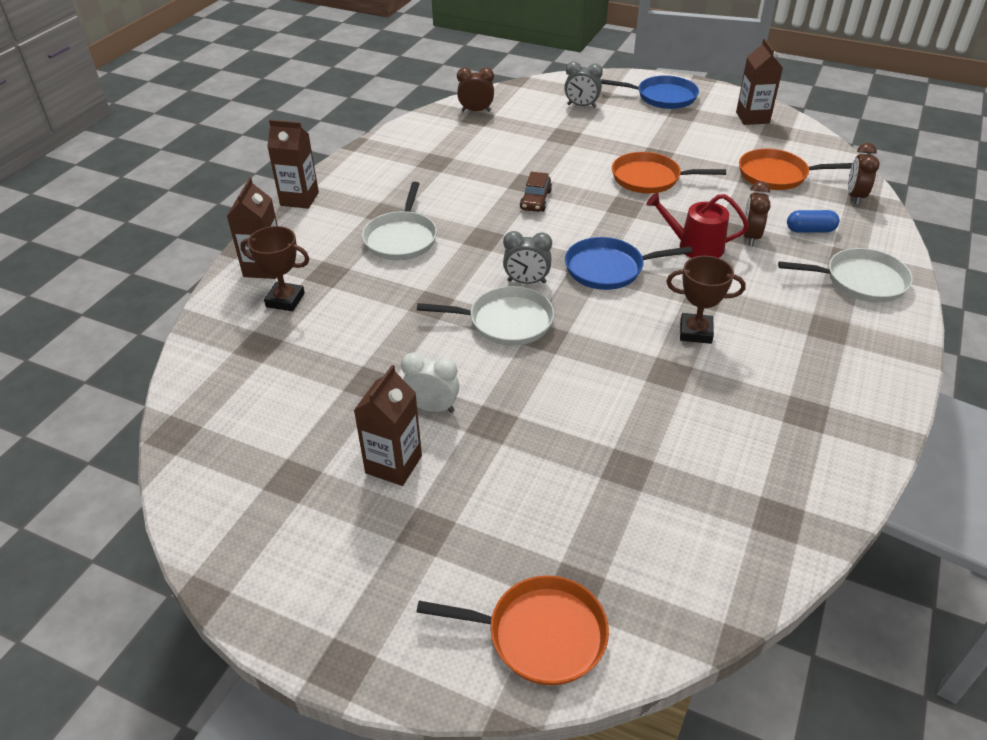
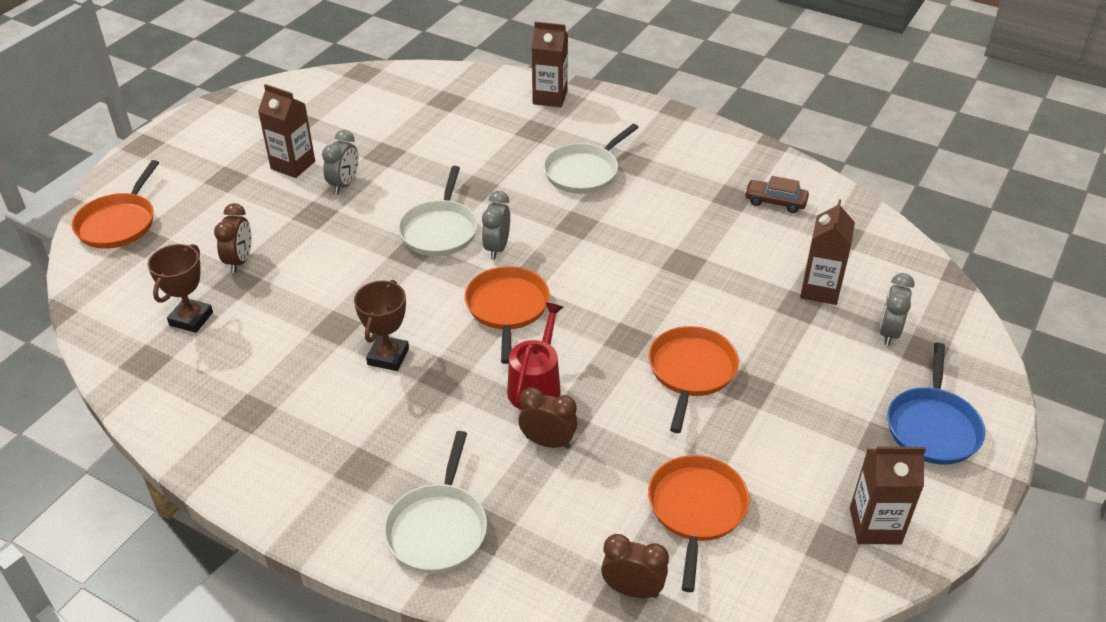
camera: 95 degrees right, 0 degrees up
brown trophy [240,226,309,311] -> brown trophy moved to [148,244,213,333]
brown carton [267,120,319,209] -> brown carton moved to [800,199,855,305]
white pan [362,182,437,260] -> white pan turned 60 degrees counterclockwise [543,124,639,194]
white clock [401,352,459,413] -> grey clock [322,130,358,194]
brown clock [457,67,494,112] -> brown clock moved to [214,203,252,273]
brown car [520,172,552,212] -> brown car moved to [745,176,809,213]
blue pan [565,237,693,290] -> orange pan [465,266,550,364]
blue capsule [787,210,840,233] -> none

